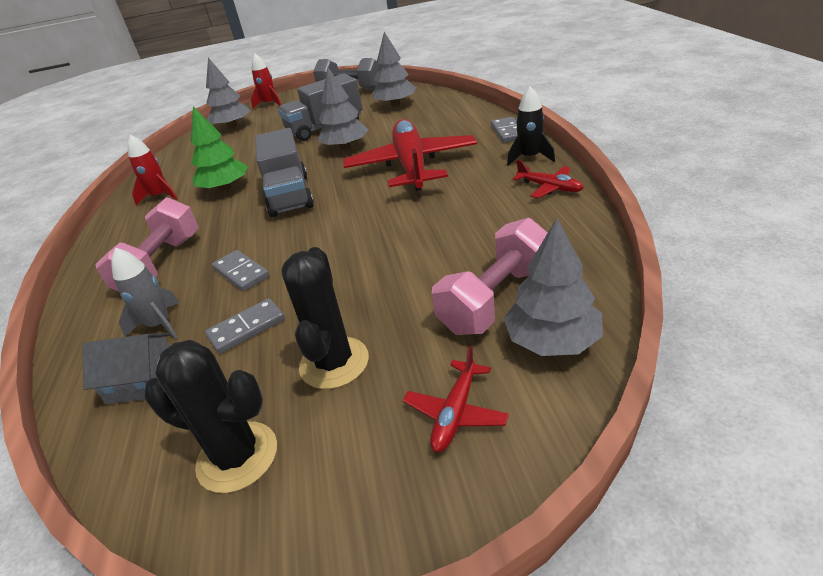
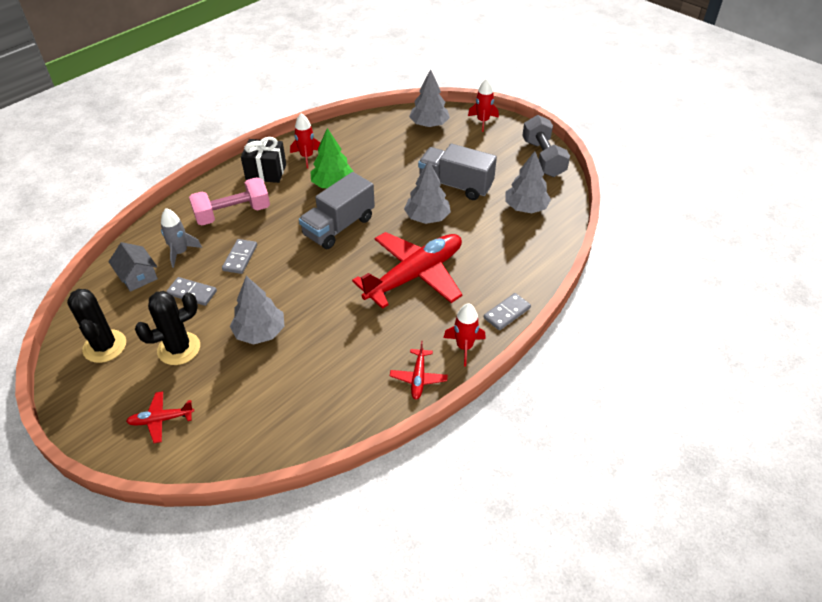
camera: 50 degrees right, 10 degrees up
pink dumbbell [432,218,548,335] -> none
grey tree [503,218,603,356] -> grey tree moved to [230,276,285,345]
black rocket [507,86,555,166] -> red rocket [444,303,486,366]
none -> black gift [241,137,286,183]

